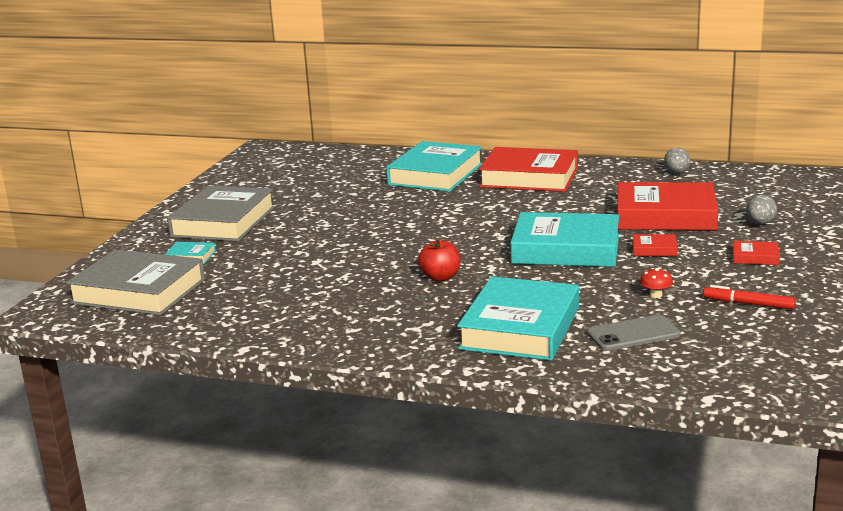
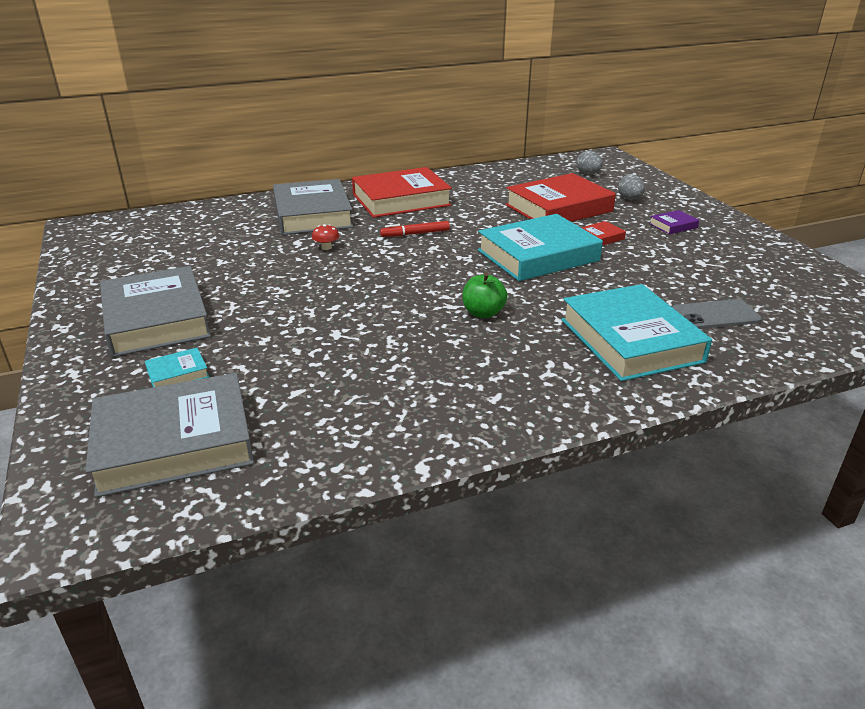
camera: 40 degrees left, 10 degrees up
turquoise book [386,141,483,192] -> grey book [273,179,353,235]
red apple [418,238,460,282] -> green apple [463,273,508,318]
grey phone [587,315,681,351] -> grey phone turned 45 degrees clockwise [672,299,762,329]
red mushroom [640,268,673,298] -> red mushroom moved to [312,224,339,250]
grey egg [664,148,690,174] -> grey egg moved to [577,151,603,174]
red marker [703,285,796,310] -> red marker moved to [380,221,450,237]
red book [733,241,780,265] -> purple book [649,210,699,235]

